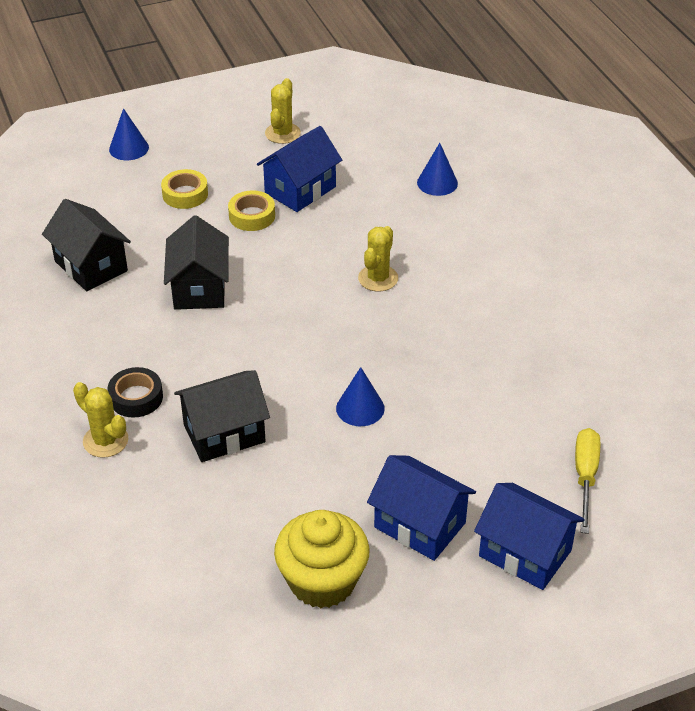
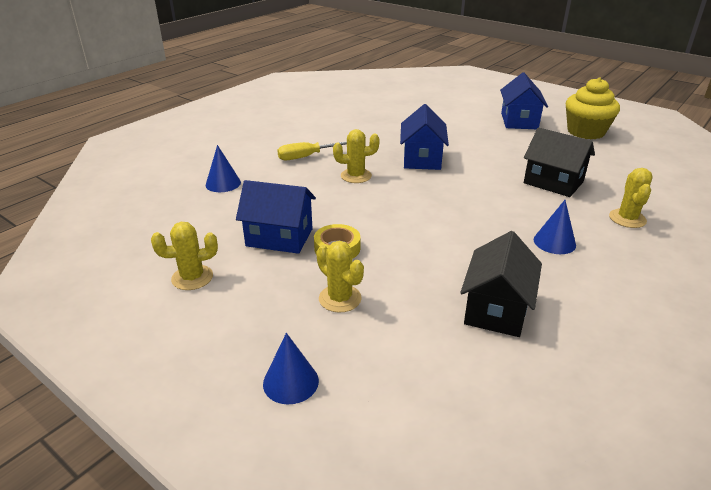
camera: 120 degrees left, 10 degrees down
black tape [108,367,163,418] -> none
yellow tape [161,169,208,209] -> yellow cactus [316,241,364,313]
black house [164,215,229,310] -> none
blue cone [336,367,385,426] -> blue cone moved to [534,200,576,254]
blue house [474,483,584,590] -> blue house moved to [400,104,449,170]
yellow screwdriver [575,428,600,534] -> yellow screwdriver moved to [277,141,347,160]

